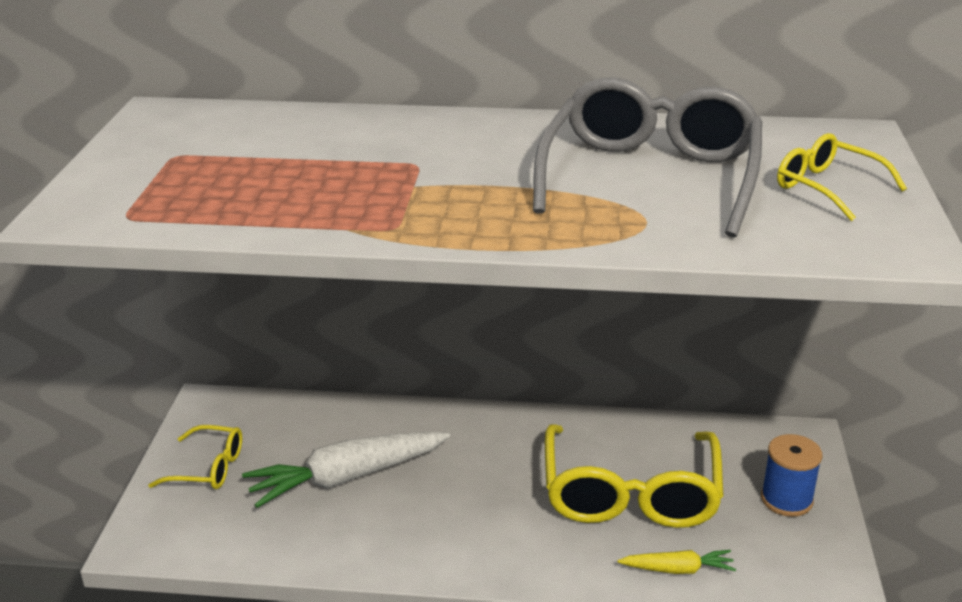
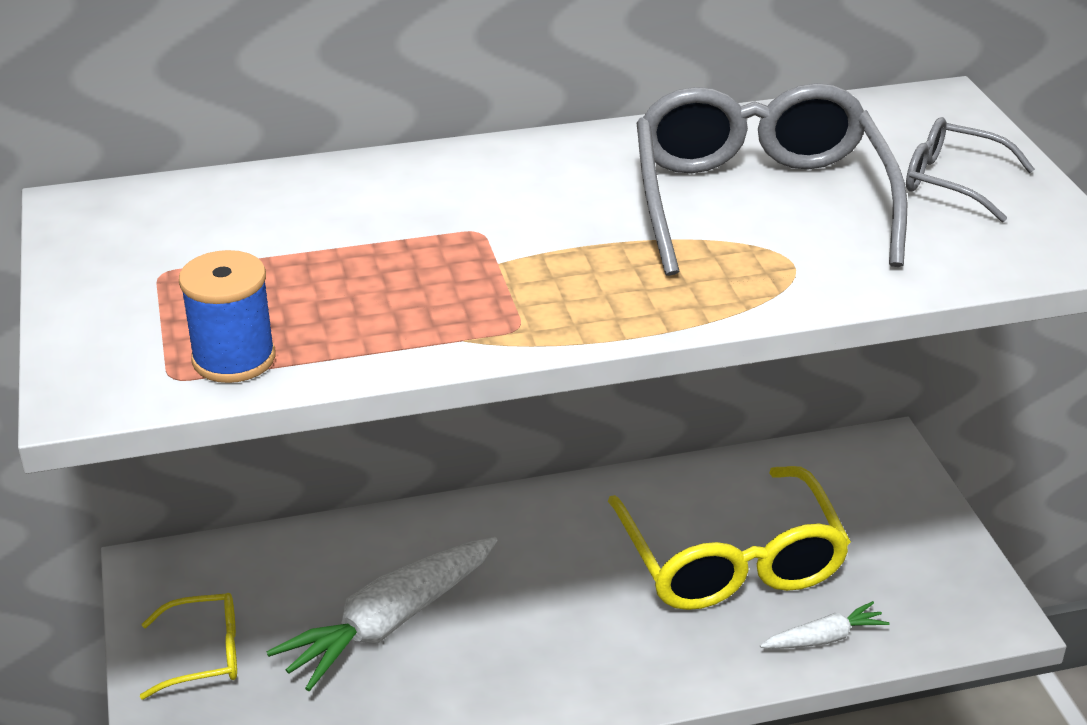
camera: 20 degrees left, 5 degrees up
yellow carrot [617,550,736,574] -> white carrot [760,601,889,649]
blue spool [761,434,823,517] -> blue spool moved to [179,250,275,383]
yellow glasses [777,133,907,221] -> grey glasses [906,117,1035,222]

